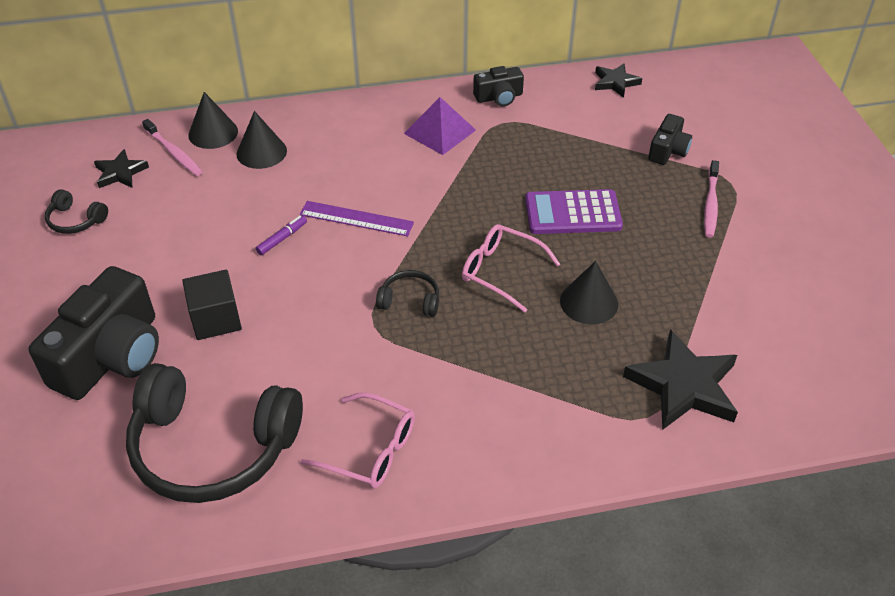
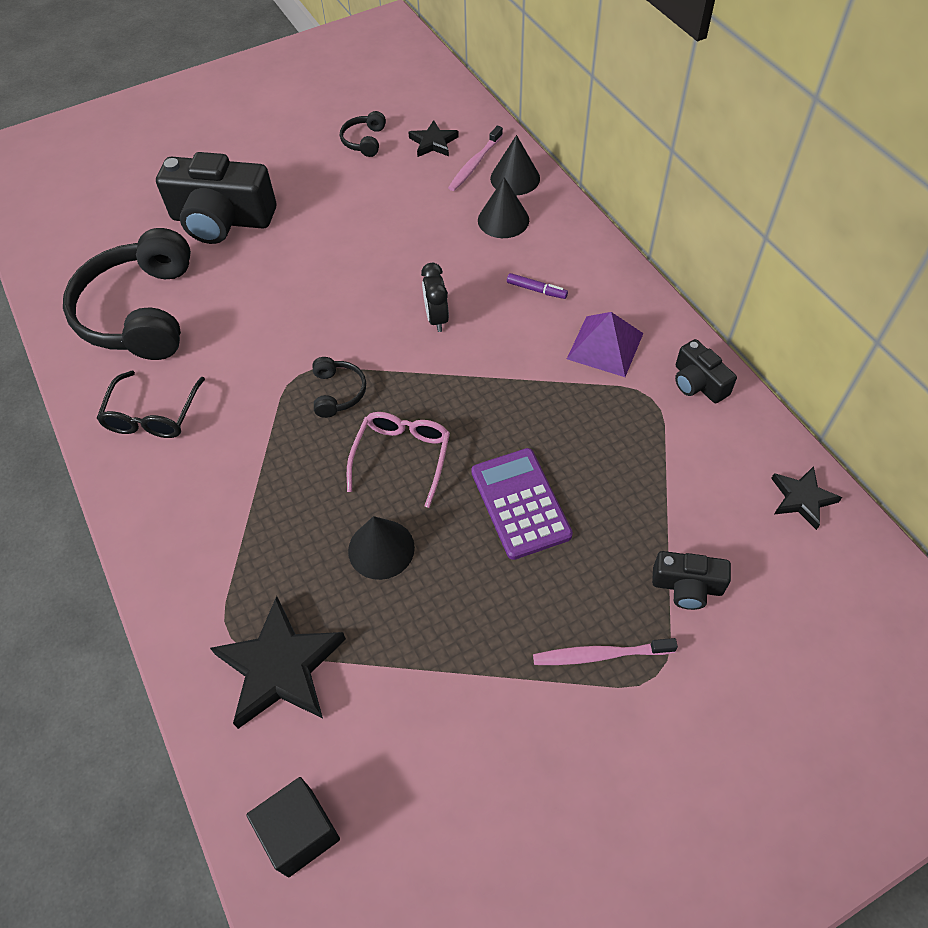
camera: 75 degrees right, 10 degrees up
black cube [182,269,242,340] -> black cube moved to [246,777,340,877]
purple marker [256,215,307,255] -> purple marker moved to [507,273,568,299]
purple ruler [300,201,414,236] -> black clock [421,263,449,332]
pink glasses [301,393,415,488] -> black glasses [96,371,205,438]

